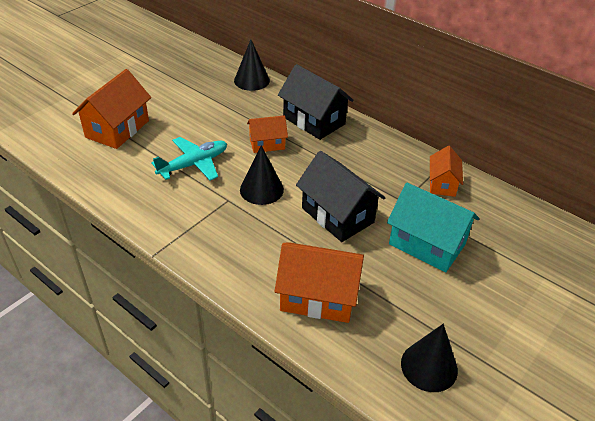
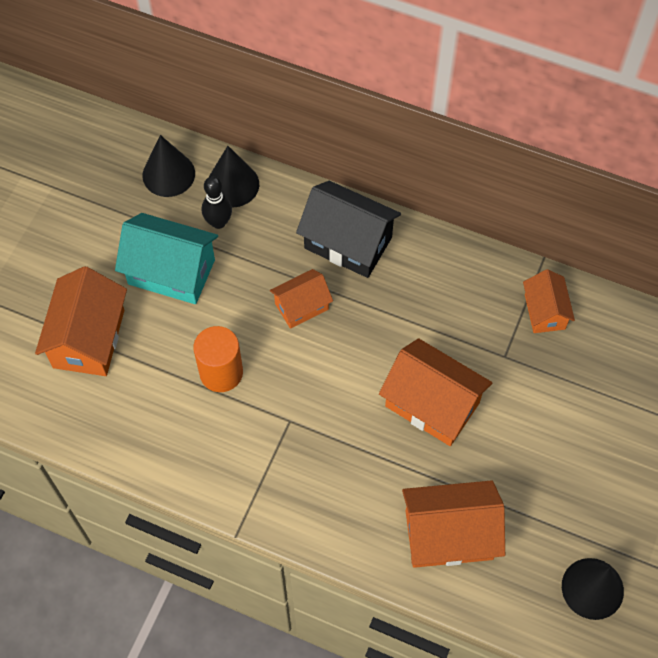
camera: 15 degrees left, 20 degrees up
turquoise plane [151,137,227,180] -> orange cylinder [193,326,243,392]
black cone [240,145,284,205] -> black cone moved to [142,135,195,197]
black house [296,151,386,242] -> orange house [379,338,492,446]
turquoise house [387,183,479,272] -> turquoise house moved to [115,213,218,304]
none -> black bowling pin [202,176,232,229]

